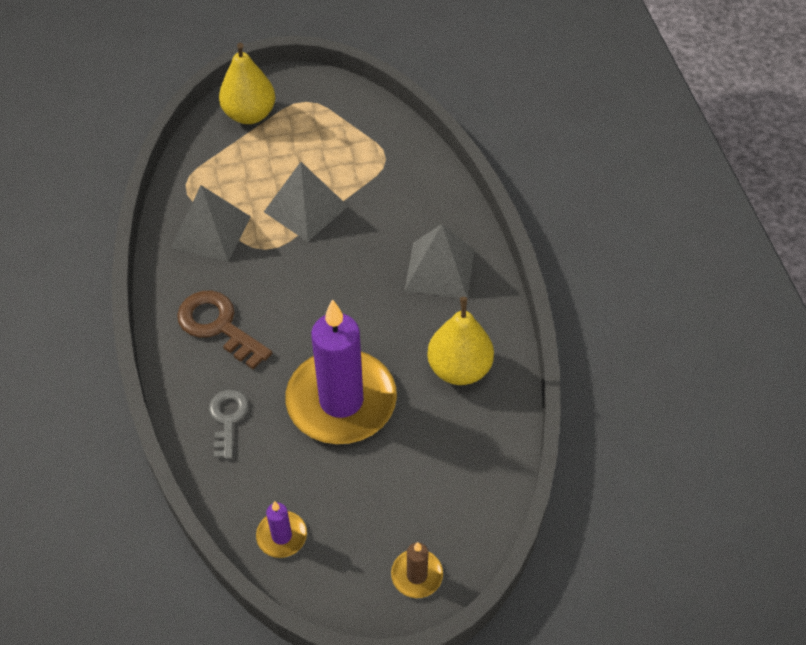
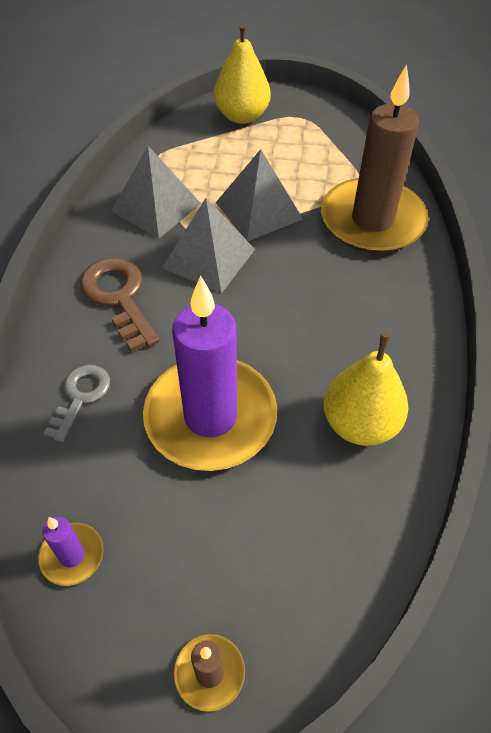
camera: 20 degrees right, 0 degrees up
grey pyramid [404,224,474,298] -> grey pyramid moved to [162,198,255,294]
none -> brown candle [321,64,428,253]

